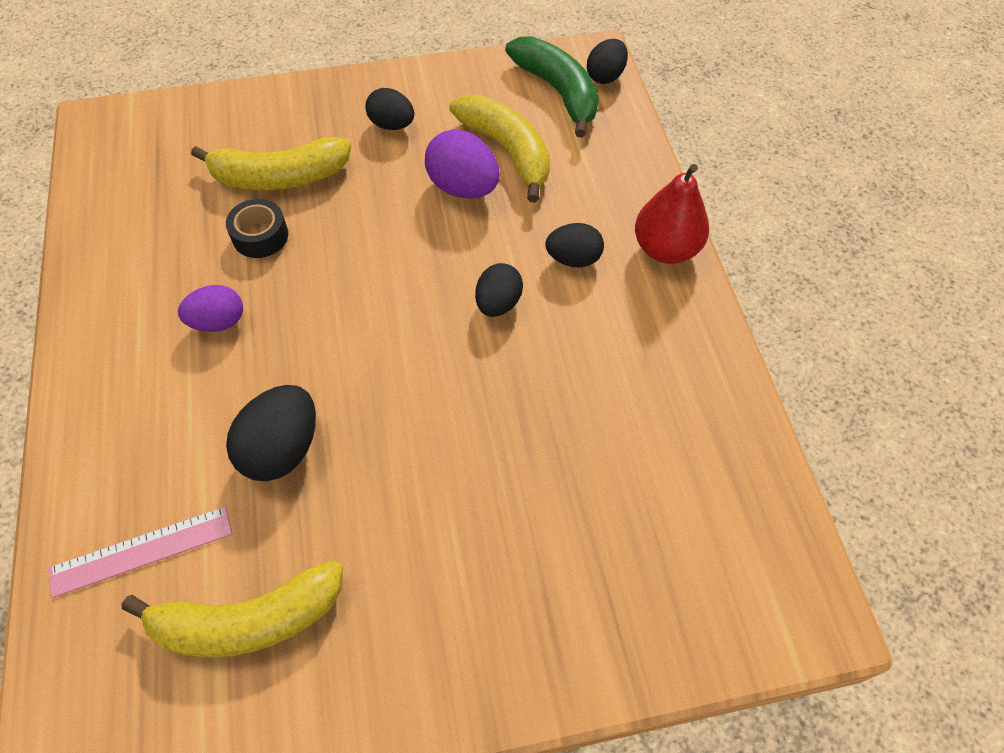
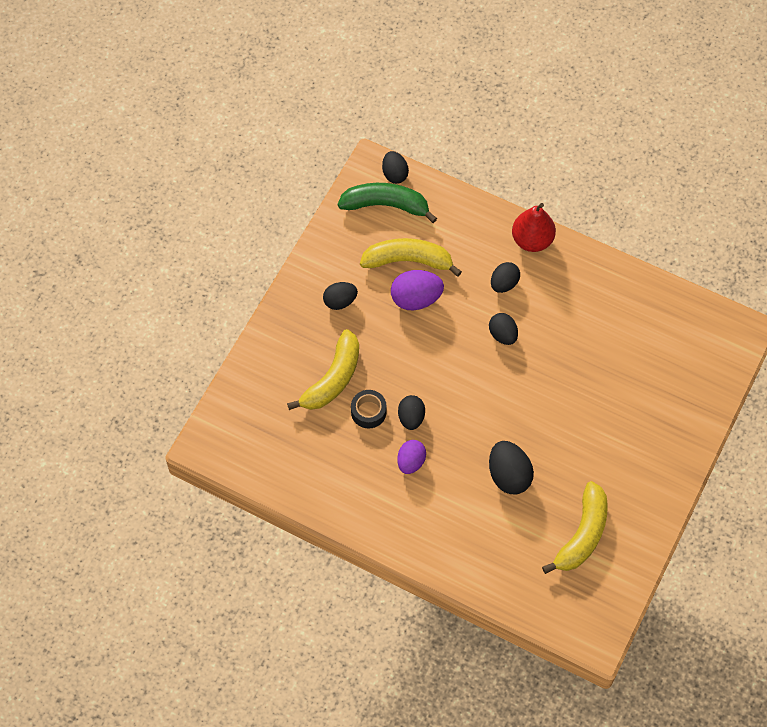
camera: 50 degrees left, 5 degrees up
pink ruler [48,506,232,598] -> none
none -> black egg [398,395,425,430]

